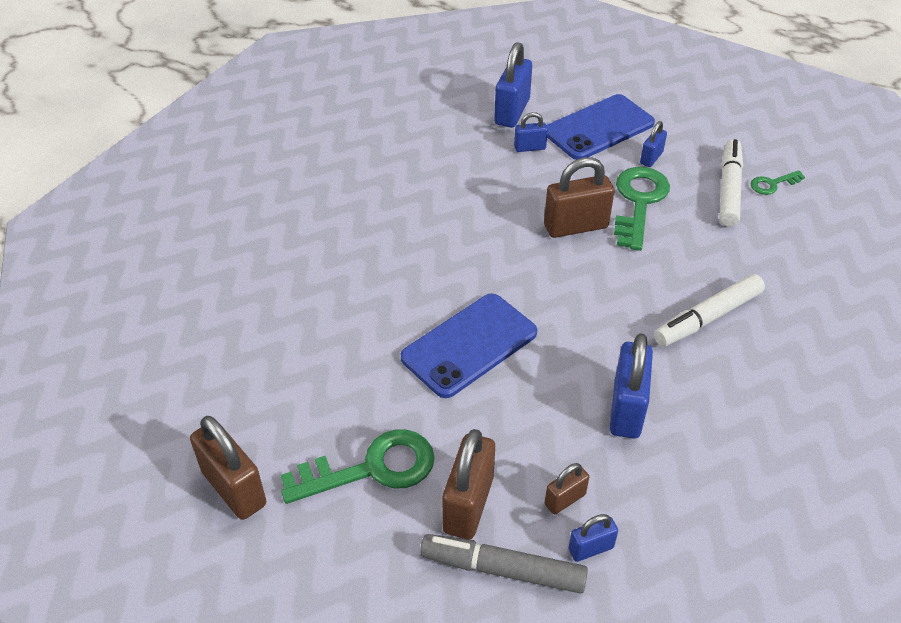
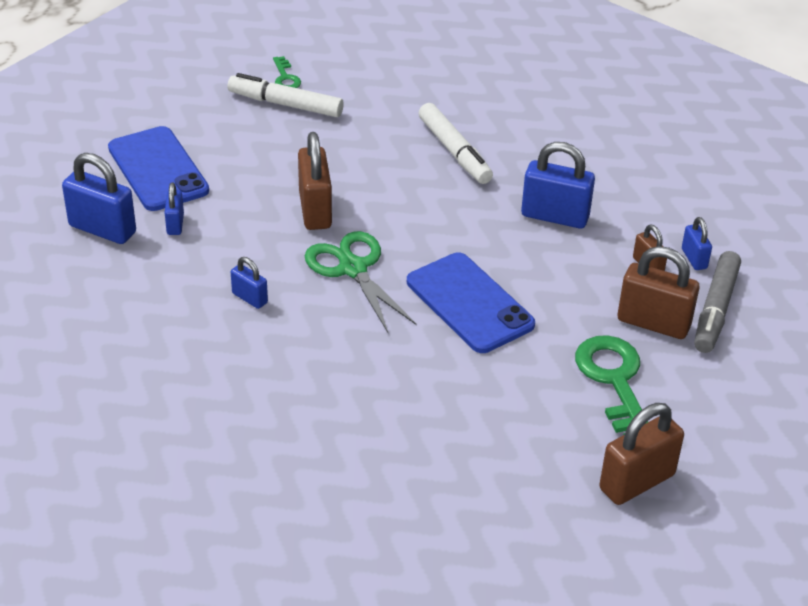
camera: 85 degrees left, 5 degrees down
green key [614,167,670,251] -> none
blue padlock [640,121,667,167] -> blue padlock moved to [231,257,268,309]
none -> green scissors [305,231,417,333]

